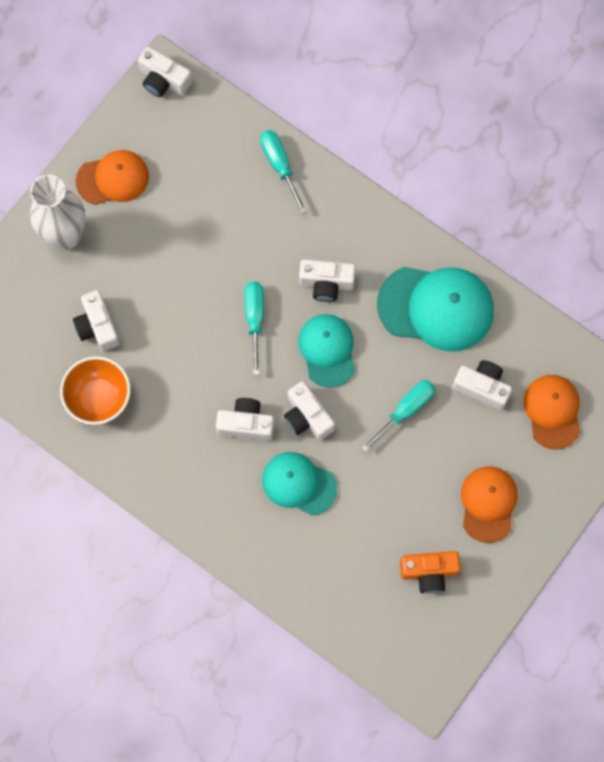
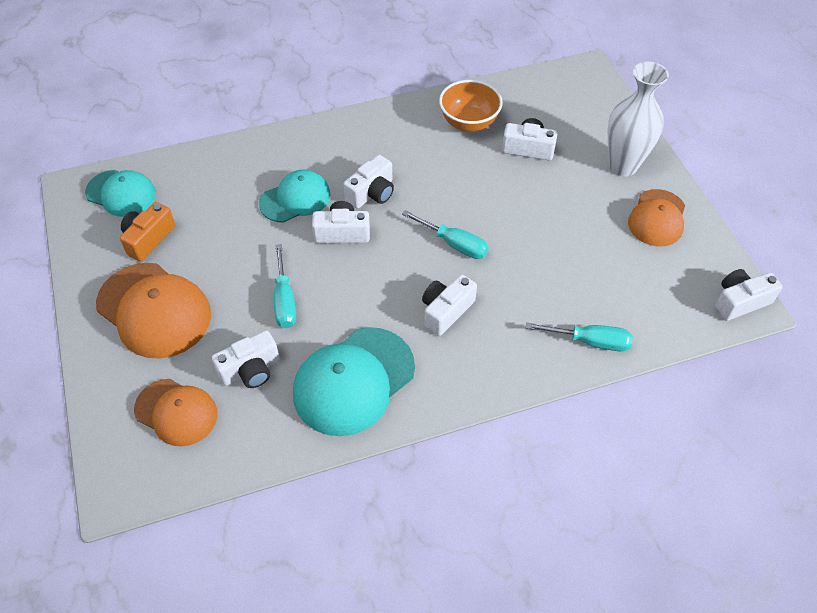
camera: 125 degrees right, 20 degrees down
turquoise cap [298,314,355,388] -> turquoise cap moved to [85,170,156,217]
orange cap [461,466,518,543] -> orange cap [96,263,211,359], size x1.56

